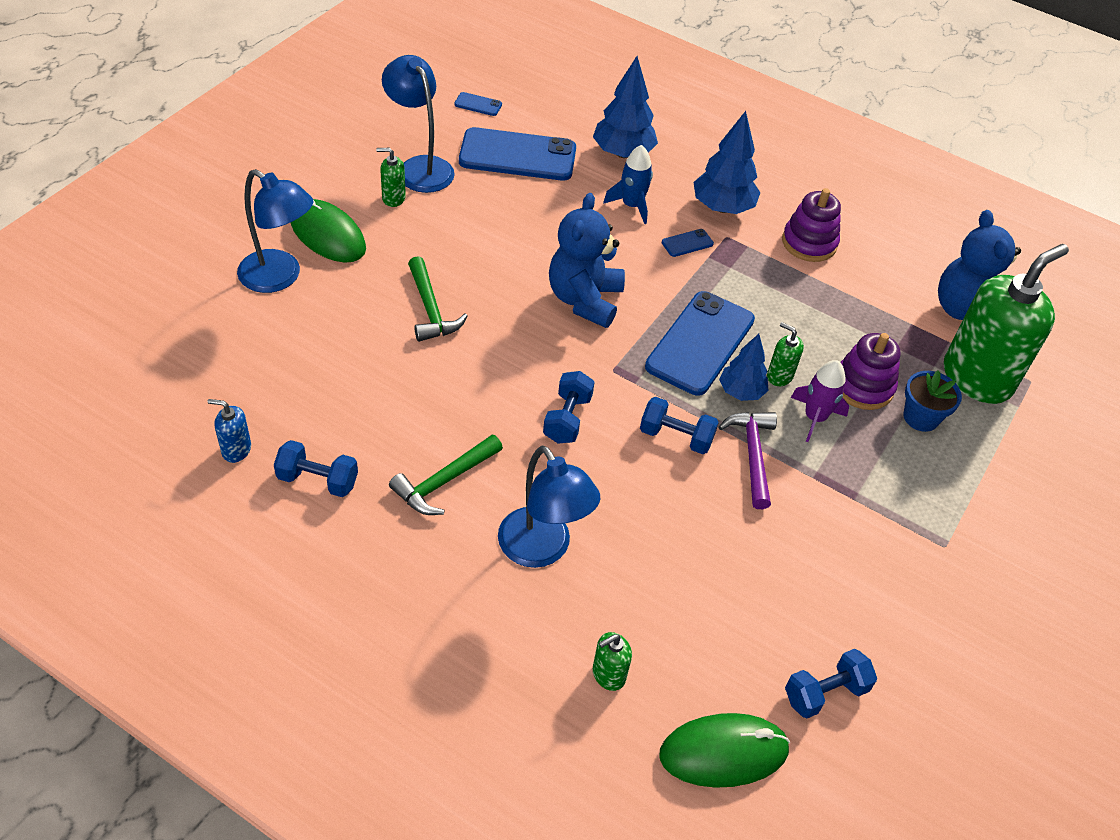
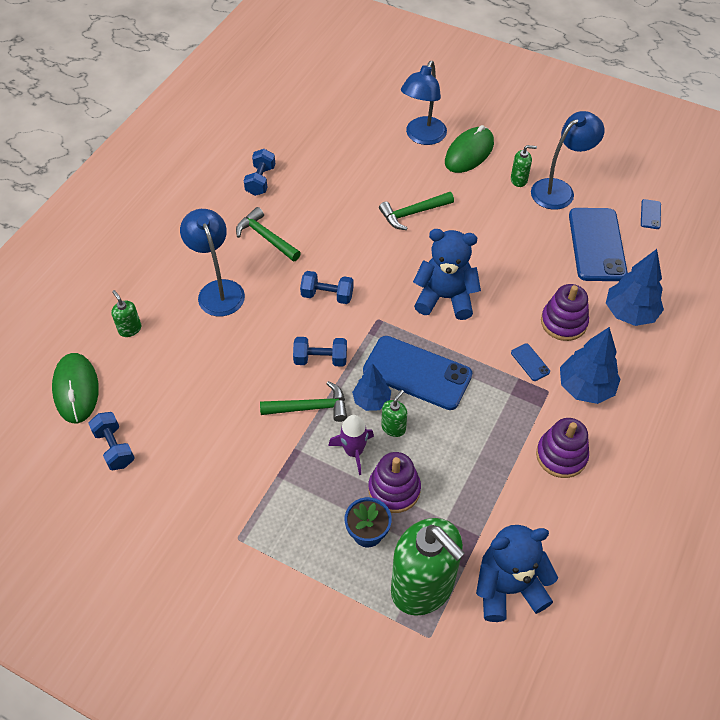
camera: 90 degrees right, 5 degrees up
blue soap dispenser [207,399,251,463] -> none
green soap dispenser [376,148,406,207] -> green soap dispenser turned 90 degrees clockwise [511,145,537,187]
blue lamp [498,446,600,568] -> blue lamp turned 105 degrees clockwise [180,209,245,316]
blue rocket [603,145,653,224] -> purple stacking toy [541,284,589,341]
blue dumbbell [640,397,719,454] -> blue dumbbell turned 75 degrees clockwise [293,337,347,367]
purple hammer [719,412,777,509] -> green hammer [260,381,347,422]

